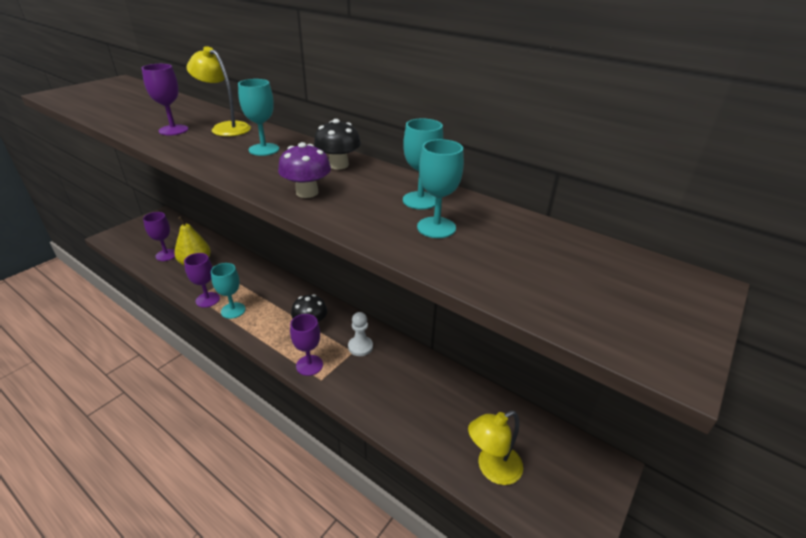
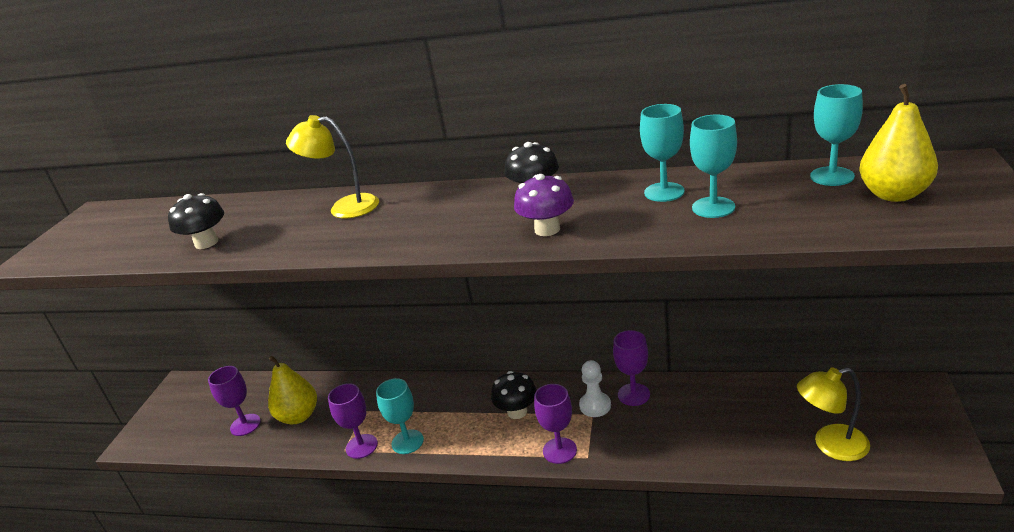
camera: 20 degrees left, 5 degrees down
purple goblet [142,64,188,135] -> purple goblet moved to [613,330,650,406]
turquoise goblet [238,79,279,156] -> turquoise goblet moved to [810,84,863,186]
yellow lamp [468,411,523,485] -> yellow lamp turned 45 degrees clockwise [797,367,870,461]
none -> black mushroom [168,193,224,249]
none -> yellow pear [859,84,938,202]

